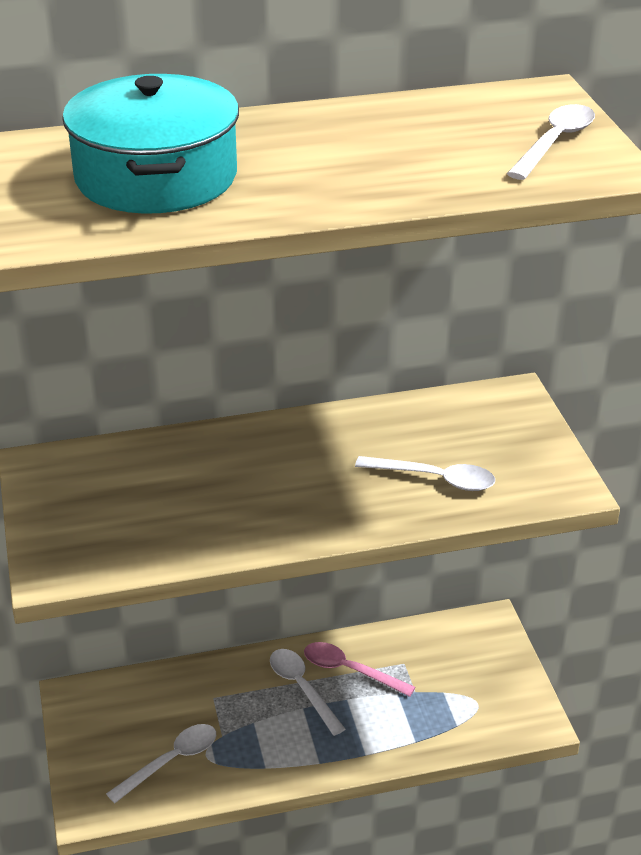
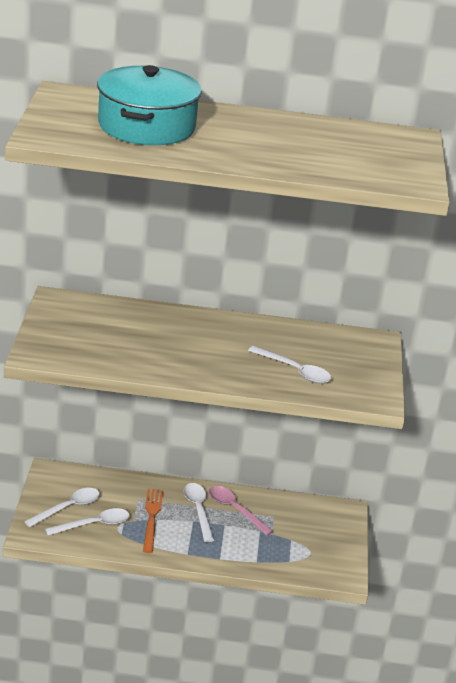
camera: 15 degrees right, 5 degrees down
white spoon [507,104,595,180] -> white spoon moved to [24,488,99,527]
none -> orange fork [143,489,163,553]

